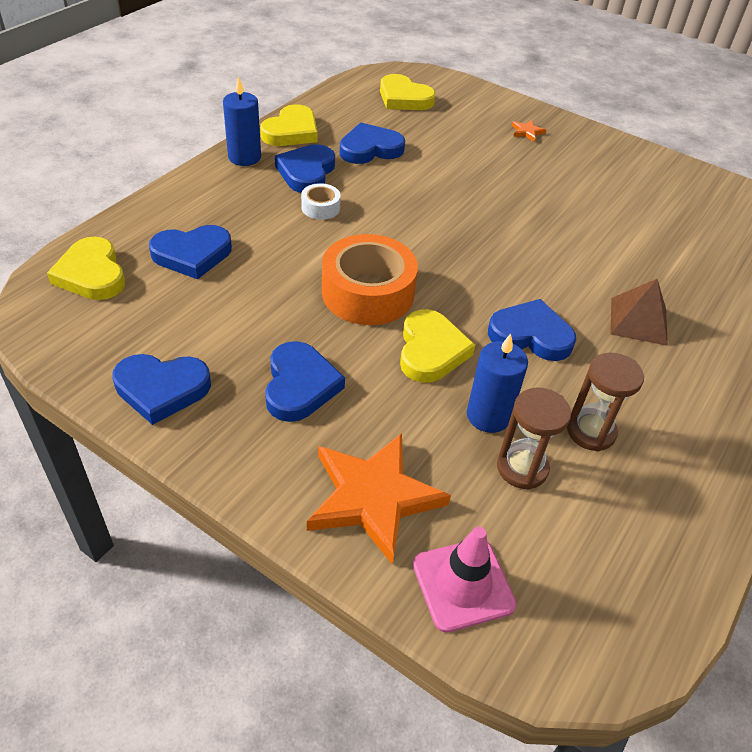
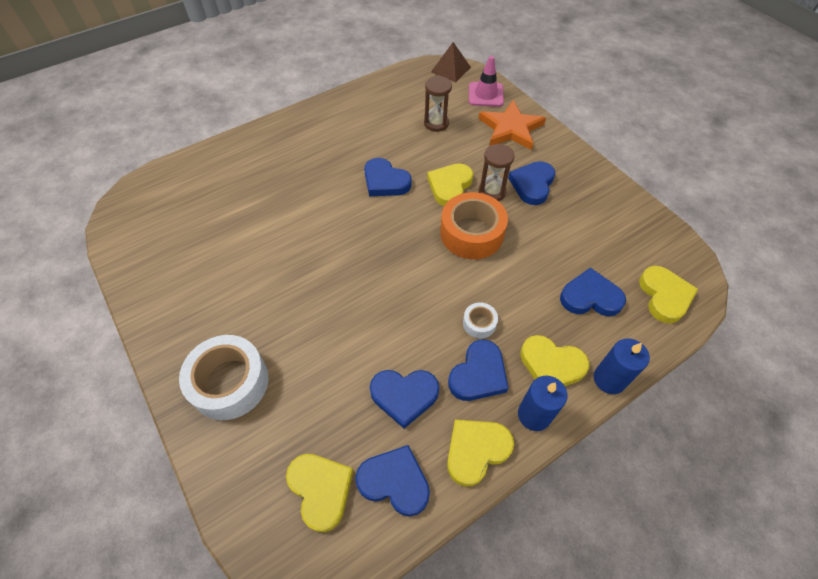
camera: 155 degrees left, 10 degrees up
blue heart [112,354,211,425] -> blue heart moved to [355,445,430,516]
blue candle [467,334,528,433] -> blue candle moved to [594,338,650,394]
orange star [512,120,546,142] -> white tape [179,335,268,420]
brown hourglass [567,353,644,452] -> brown hourglass moved to [479,144,515,201]
brown pyramid [610,279,668,346] -> brown pyramid moved to [431,42,471,82]
none -> yellow heart [520,335,589,386]

